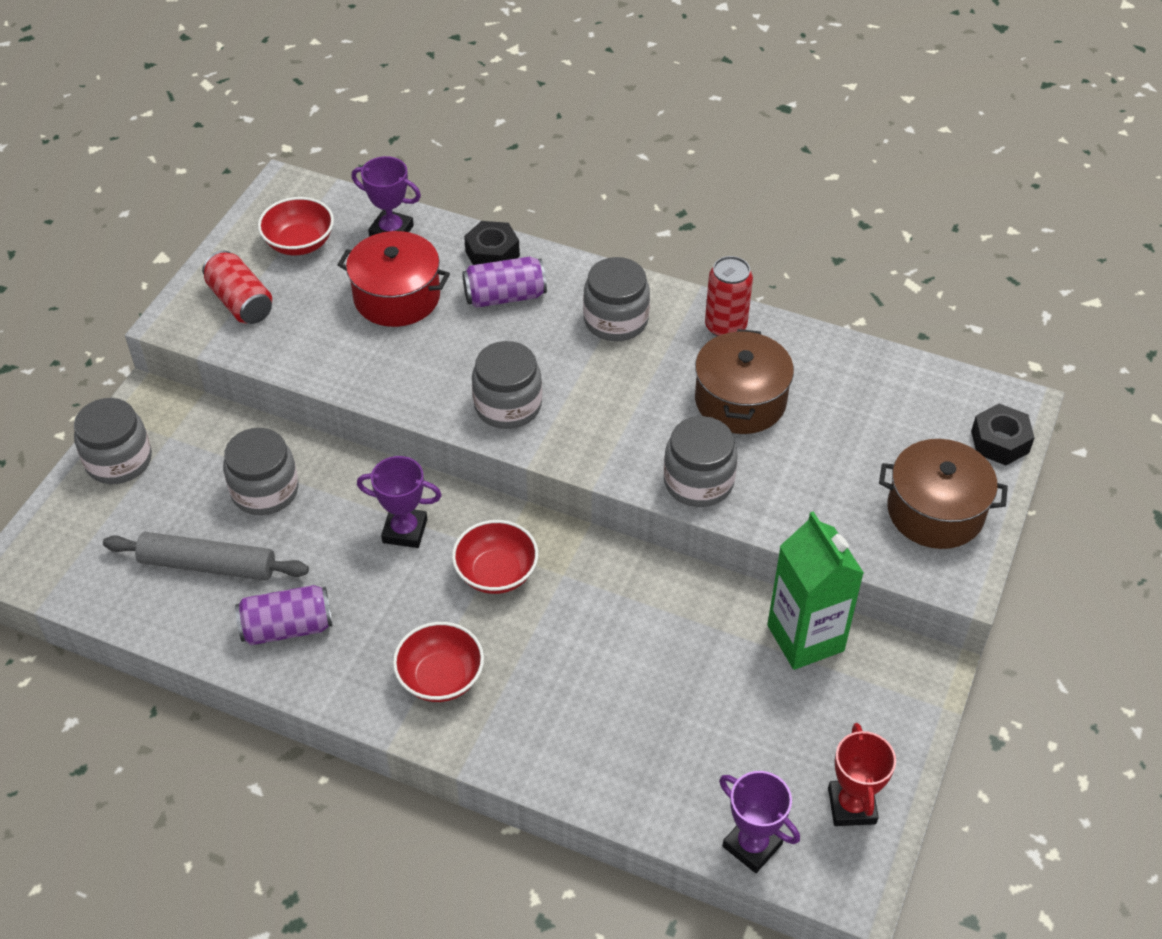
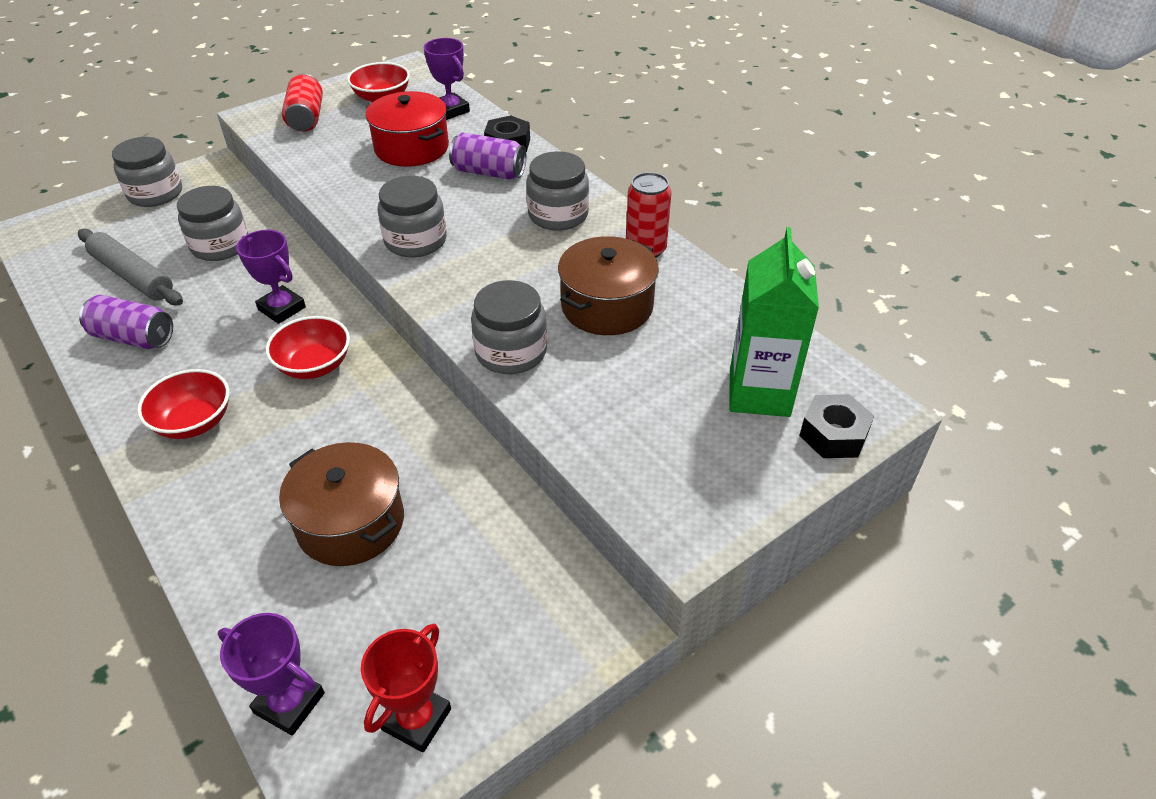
camera: 30 degrees right, 5 degrees down
purple trophy [719,771,800,873] -> purple trophy turned 45 degrees counterclockwise [218,613,325,736]
green carton [767,511,864,670] -> green carton moved to [729,227,819,417]
brown pot [879,439,1008,549] -> brown pot moved to [279,442,404,566]

